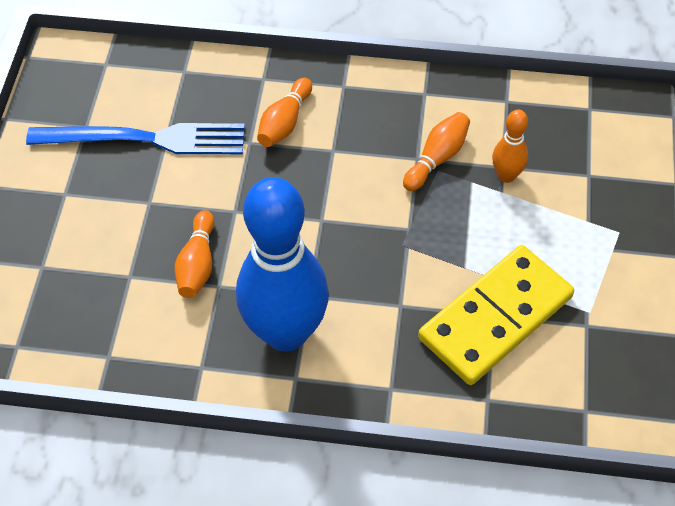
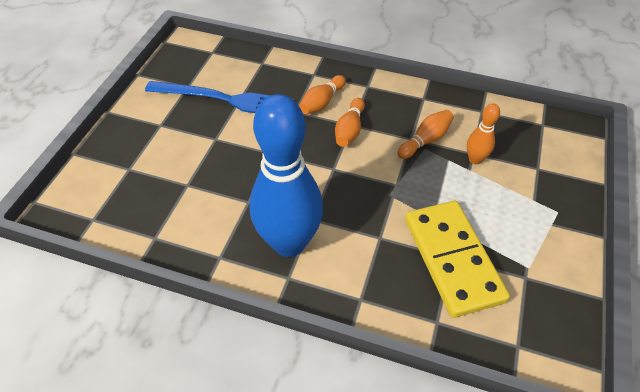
camera: 10 degrees right, 5 degrees down
orange bowling pin [175,210,214,298] -> orange bowling pin moved to [335,98,365,147]
yellow domino [418,245,574,385] -> yellow domino turned 75 degrees counterclockwise [405,201,510,318]

